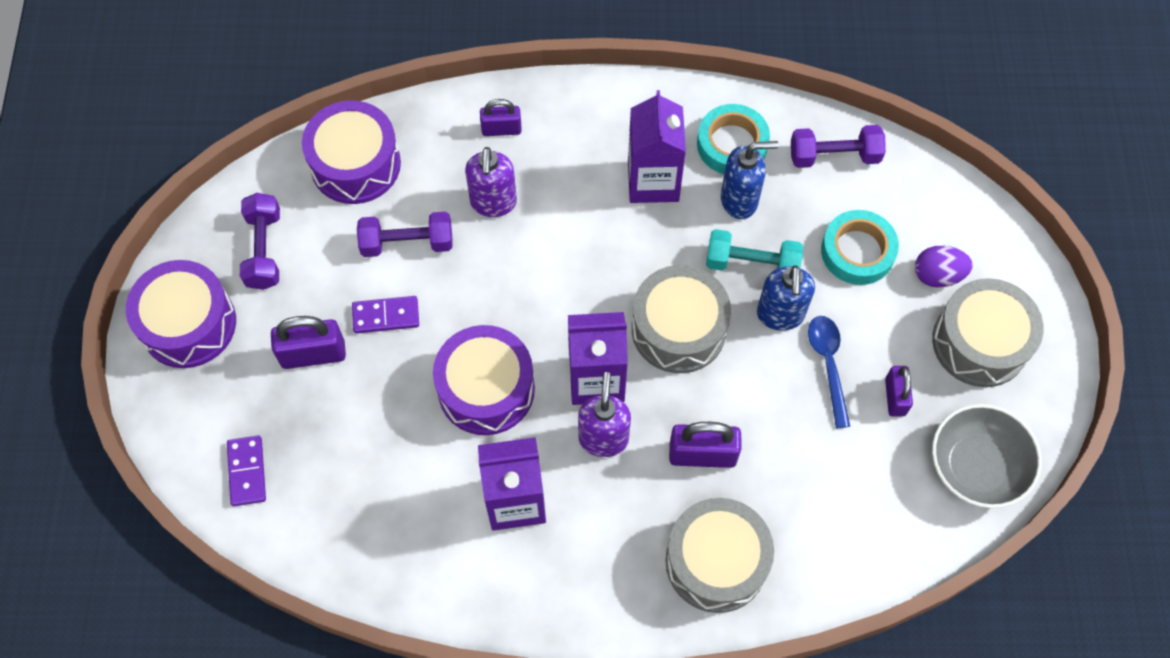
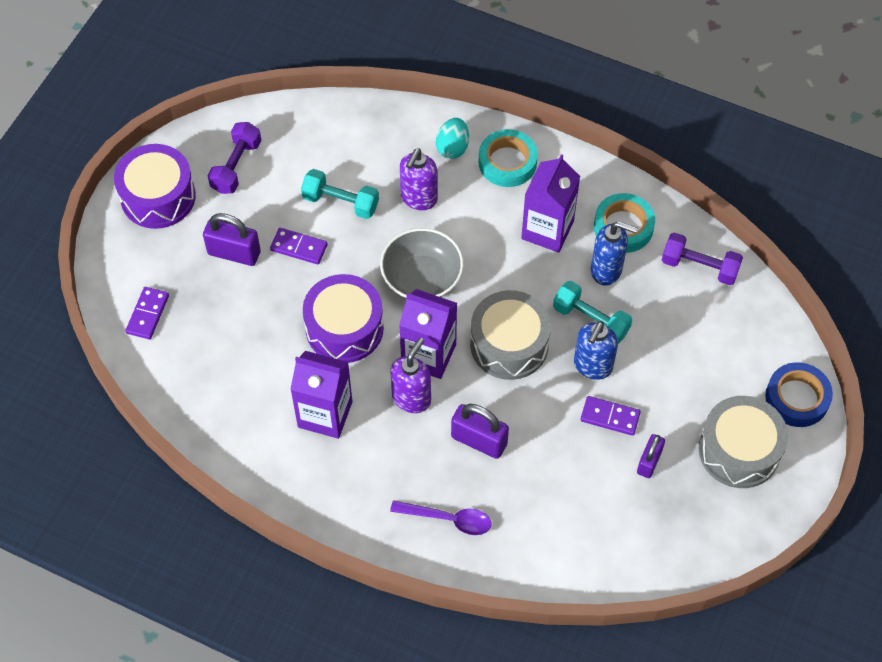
camera: 25 degrees right, 5 degrees down
purple drum [302,100,401,204] -> none
purple dumbbell [357,212,452,257] -> turquoise dumbbell [301,169,379,219]
purple padlock [480,99,522,136] -> turquoise egg [436,118,469,159]
grey drum [665,498,774,613] -> purple spoon [390,500,491,535]
blue spoon [808,316,850,428] -> purple domino [580,396,641,436]
turquoise tape [821,210,899,285] -> turquoise tape moved to [479,129,538,187]
purple egg [915,245,972,288] -> none
grey bowl [932,404,1042,508] -> grey bowl moved to [380,228,464,299]
none -> blue tape [765,362,833,427]

